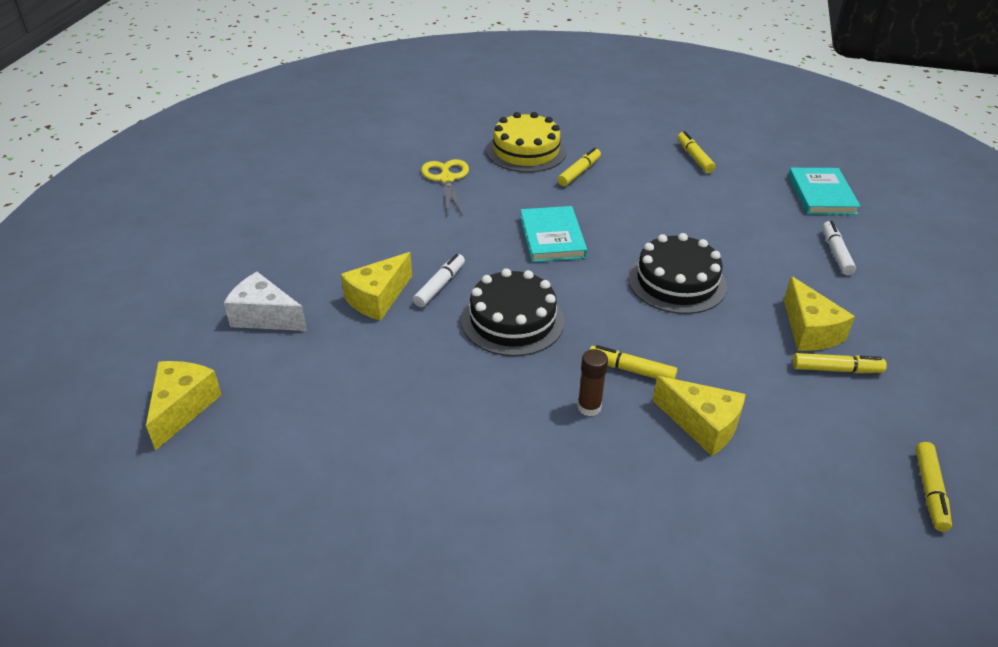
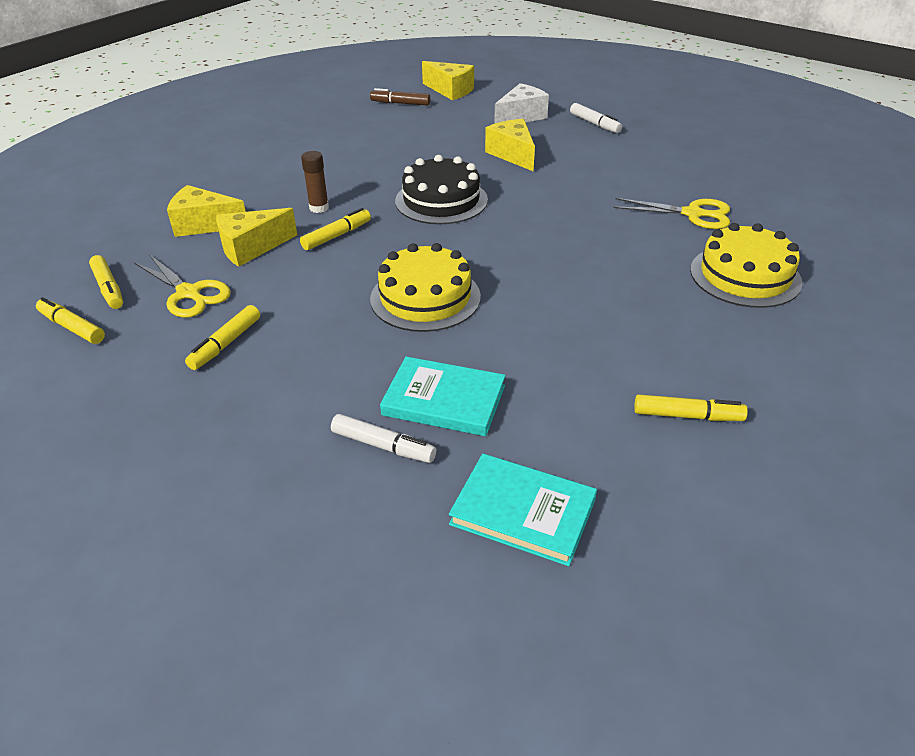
camera: 115 degrees right, 0 degrees up
white marker [413,254,465,307] -> white marker moved to [570,103,622,133]
turquoise book [520,206,587,262] -> turquoise book moved to [380,357,506,436]
yellow marker [557,148,601,186] -> yellow marker moved to [89,255,123,309]
black cake [628,233,727,314] -> yellow cake [370,243,481,332]
yellow cheese [784,276,855,351] -> yellow cheese moved to [167,185,246,237]
none -> yellow scissors [134,254,231,318]
none -> brown marker [370,88,430,106]

